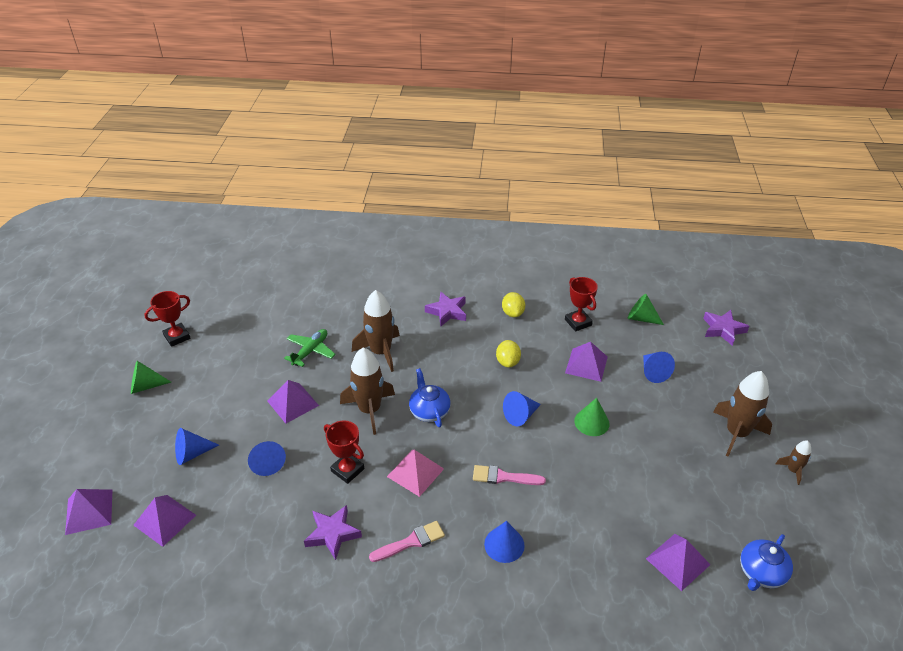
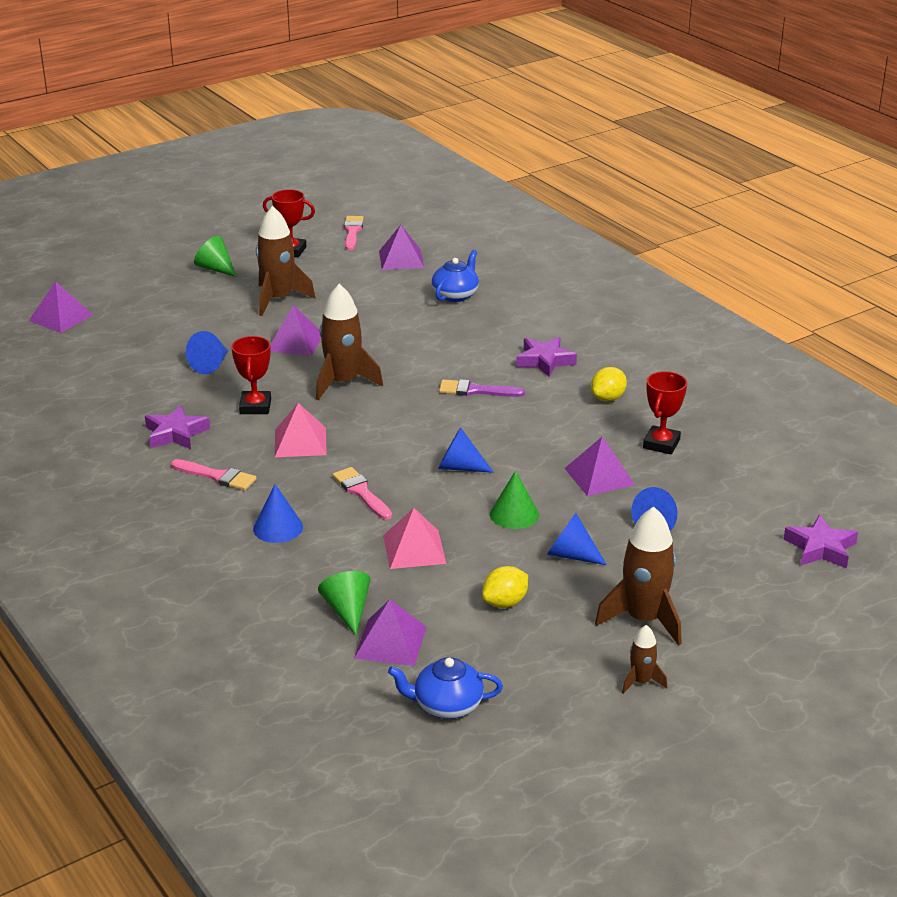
camera: 50 degrees right, 10 degrees down
purple pyramid [133,495,196,547] -> purple pyramid moved to [379,225,424,270]
blue cone [175,428,219,465] -> blue cone moved to [547,513,607,565]
green plane [284,329,336,367] -> none
brown rocket [352,290,400,372] -> brown rocket moved to [256,206,316,316]
blue teapot [409,368,451,427] -> blue teapot moved to [432,250,479,302]
yellow lemon [496,340,521,368] -> yellow lemon moved to [482,566,528,608]
green cone [628,294,664,325] -> green cone moved to [318,571,371,635]
none -> pink brush [344,216,364,250]
none -> pink pyramid [383,508,447,569]
none -> purple brush [439,379,525,397]

